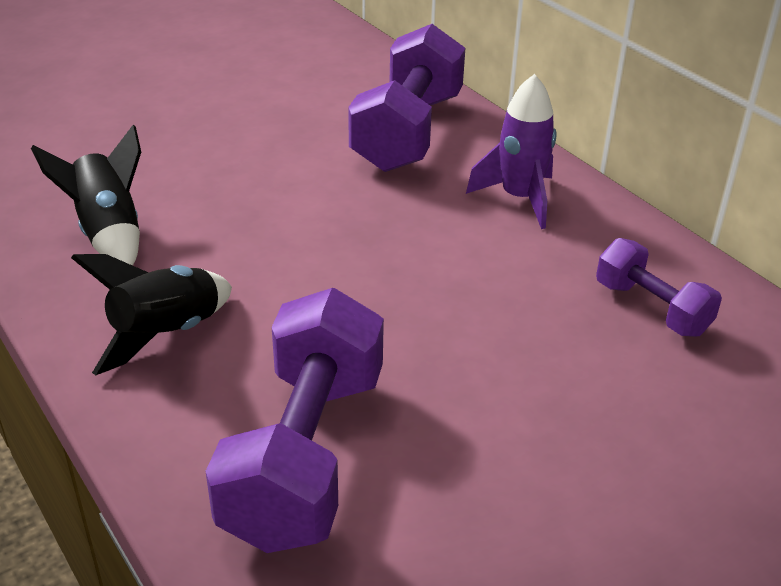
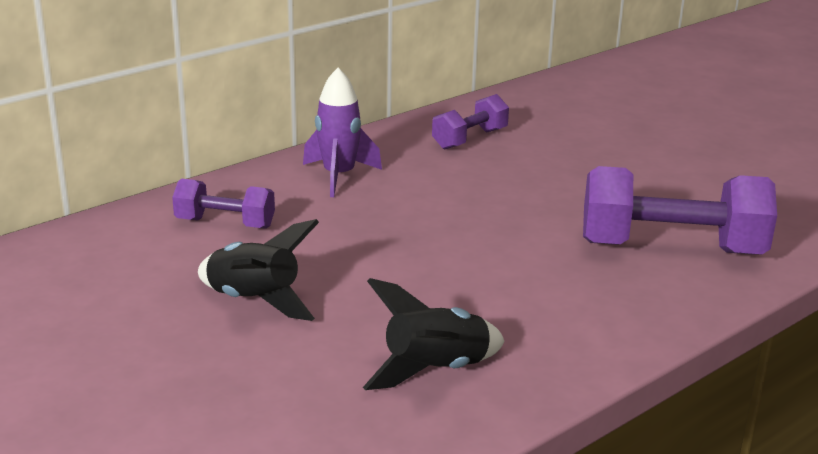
camera: 95 degrees left, 10 degrees down
black rocket [71,254,232,375] -> black rocket moved to [198,219,319,321]
purple dumbbell [348,24,465,172] -> purple dumbbell [172,179,275,229], size x0.54

